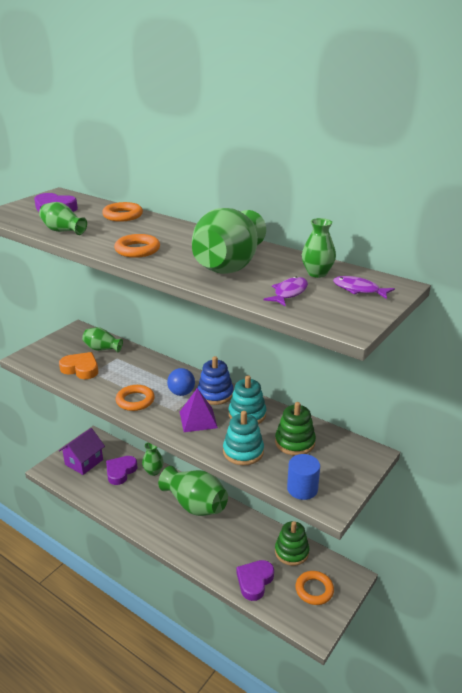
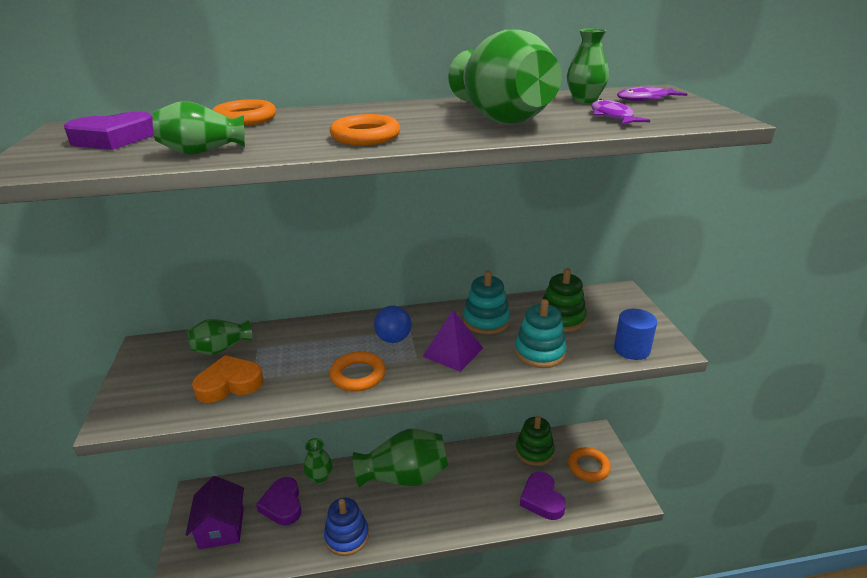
camera: 45 degrees left, 0 degrees up
blue stacking toy [197,356,234,405] -> blue stacking toy moved to [324,498,369,556]

